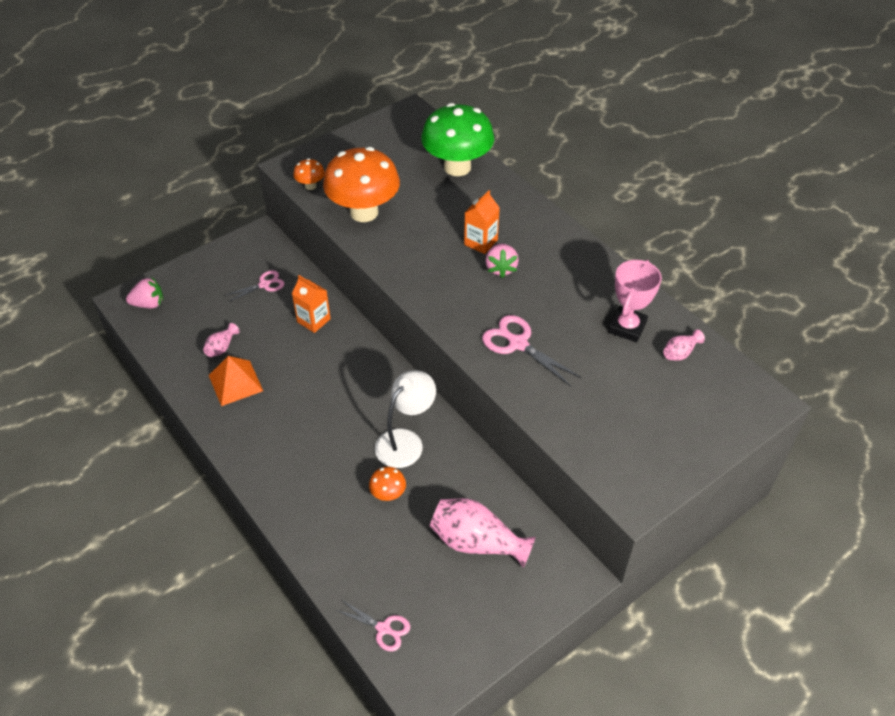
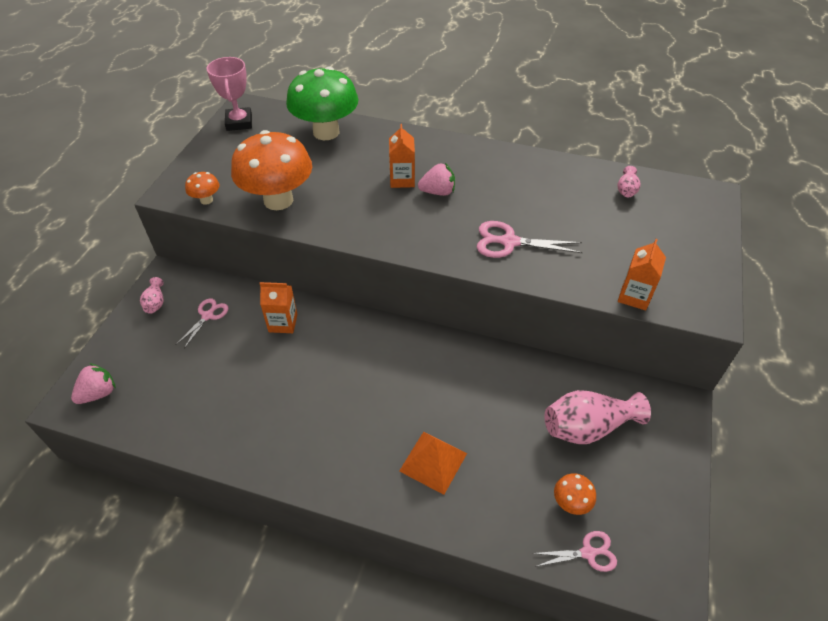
camera: 35 degrees left, 0 degrees up
pink vase [203,323,239,357] -> pink vase moved to [140,277,164,314]
orange pyramid [209,356,263,406] -> orange pyramid moved to [399,432,467,495]
orange mushroom [369,467,406,501] -> orange mushroom moved to [554,473,596,515]
white lamp [375,370,436,468] -> none
pink strawberry [485,243,519,278] -> pink strawberry turned 60 degrees counterclockwise [418,163,455,196]
pink trophy [608,260,662,343] -> pink trophy moved to [207,57,252,131]
none -> orange carton [618,239,666,311]

